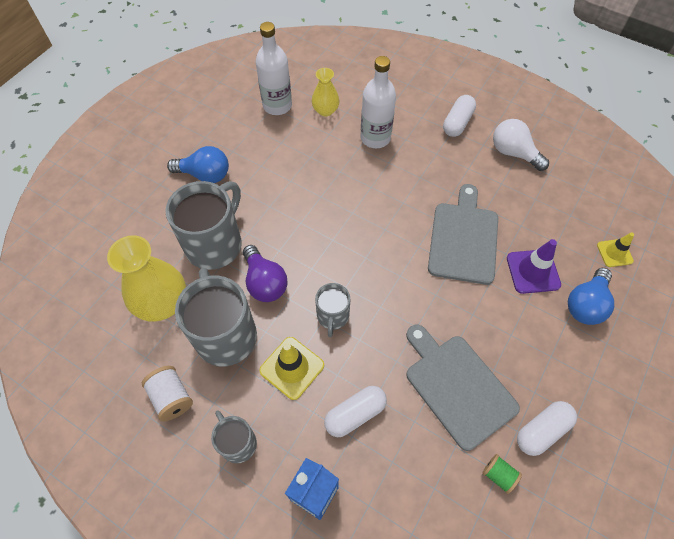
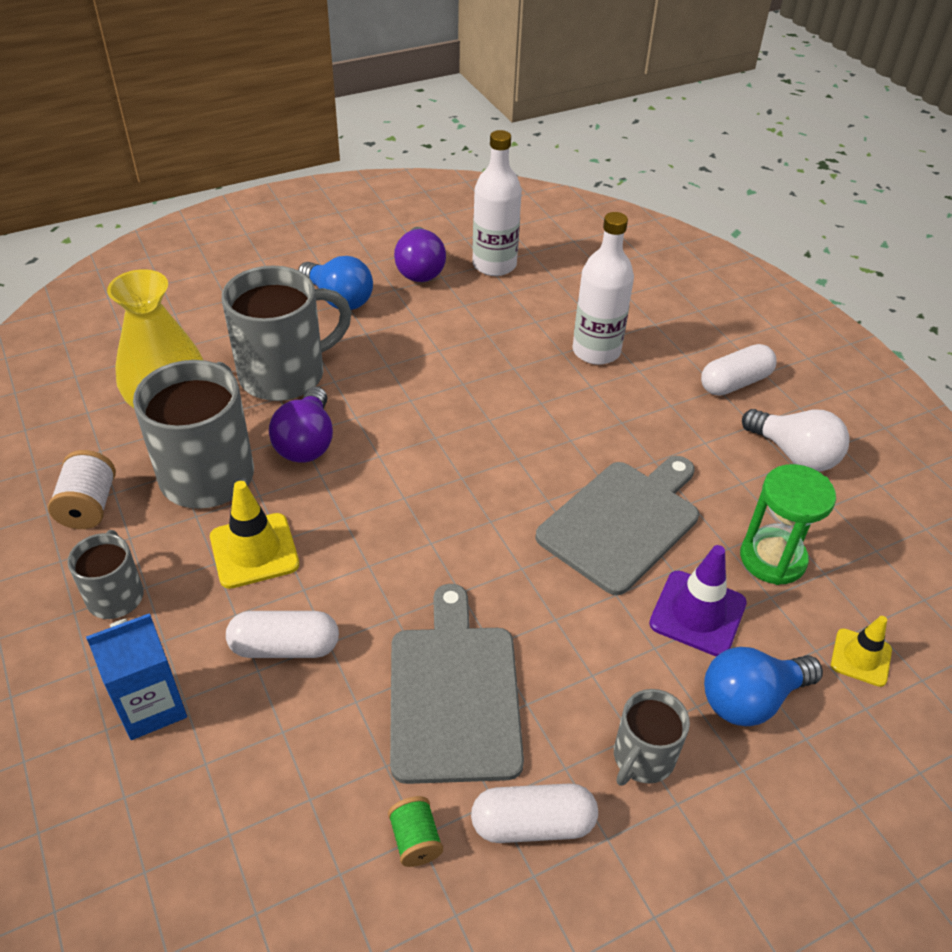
camera: 30 degrees right, 15 degrees down
yellow vase [312,68,339,116] -> none
grey mug [315,283,350,337] -> grey mug moved to [614,689,690,786]
white light bulb [493,119,549,171] -> white light bulb turned 150 degrees clockwise [742,409,849,471]
none -> purple light bulb [394,227,446,282]
none -> green hourglass [740,464,836,585]

